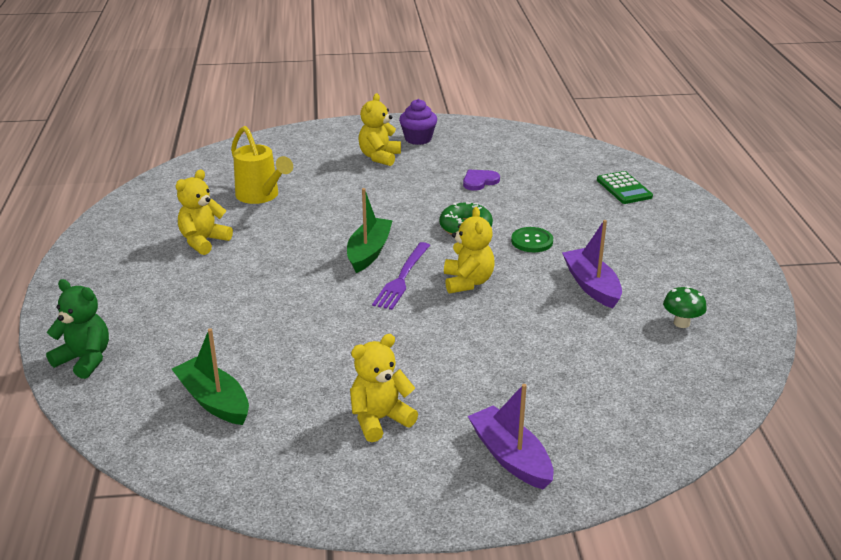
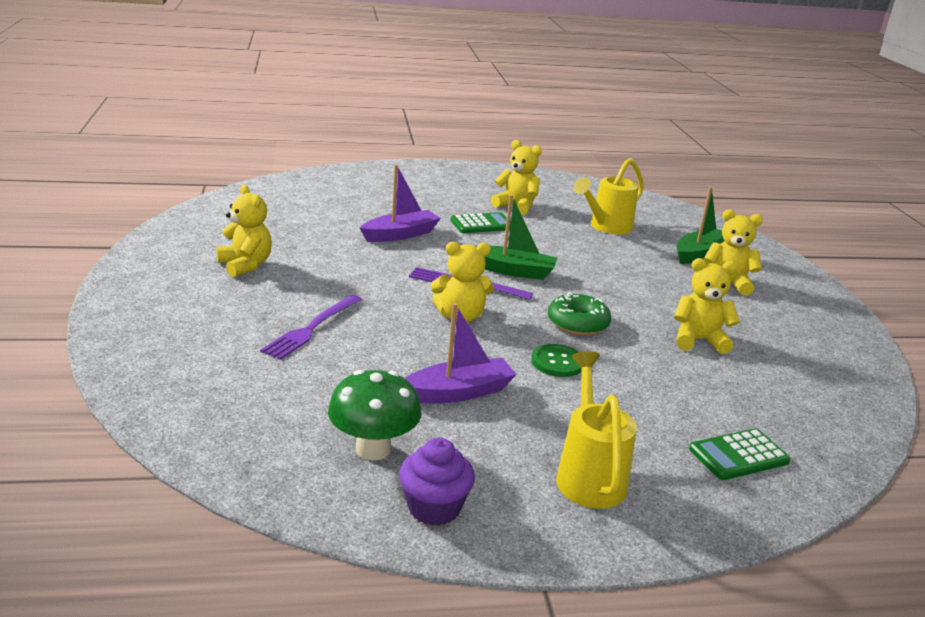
camera: 85 degrees right, 5 degrees down
green teddy bear [46,279,109,379] -> none
green boat [172,328,249,425] -> green boat moved to [677,187,724,264]
purple cupcake [399,99,437,145] -> purple cupcake moved to [399,438,475,526]
purple heart [463,170,500,191] -> yellow teddy bear [674,258,740,354]
purple boat [468,384,554,490] -> purple boat moved to [360,165,441,242]
green mushroom [663,286,707,328] -> green mushroom [328,370,421,460], size x1.62
none -> purple fork [260,295,362,360]
none -> green calculator [451,212,511,233]
none -> yellow watering can [556,351,637,509]

